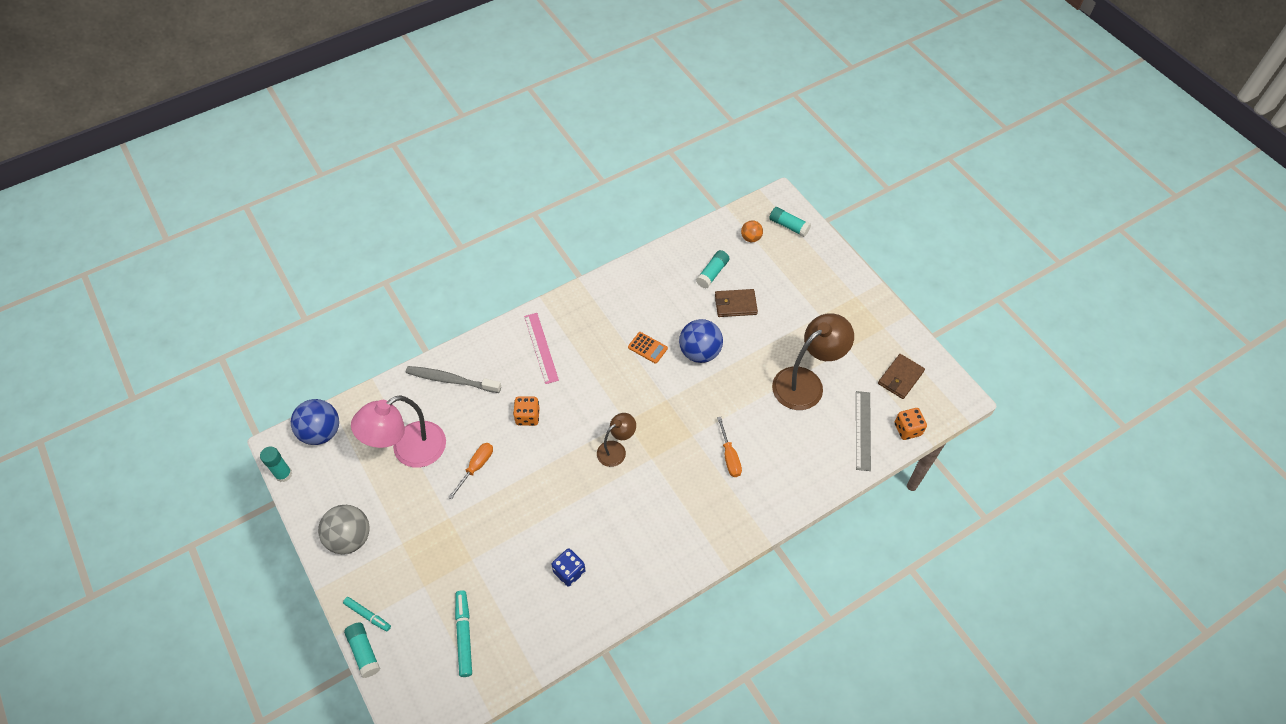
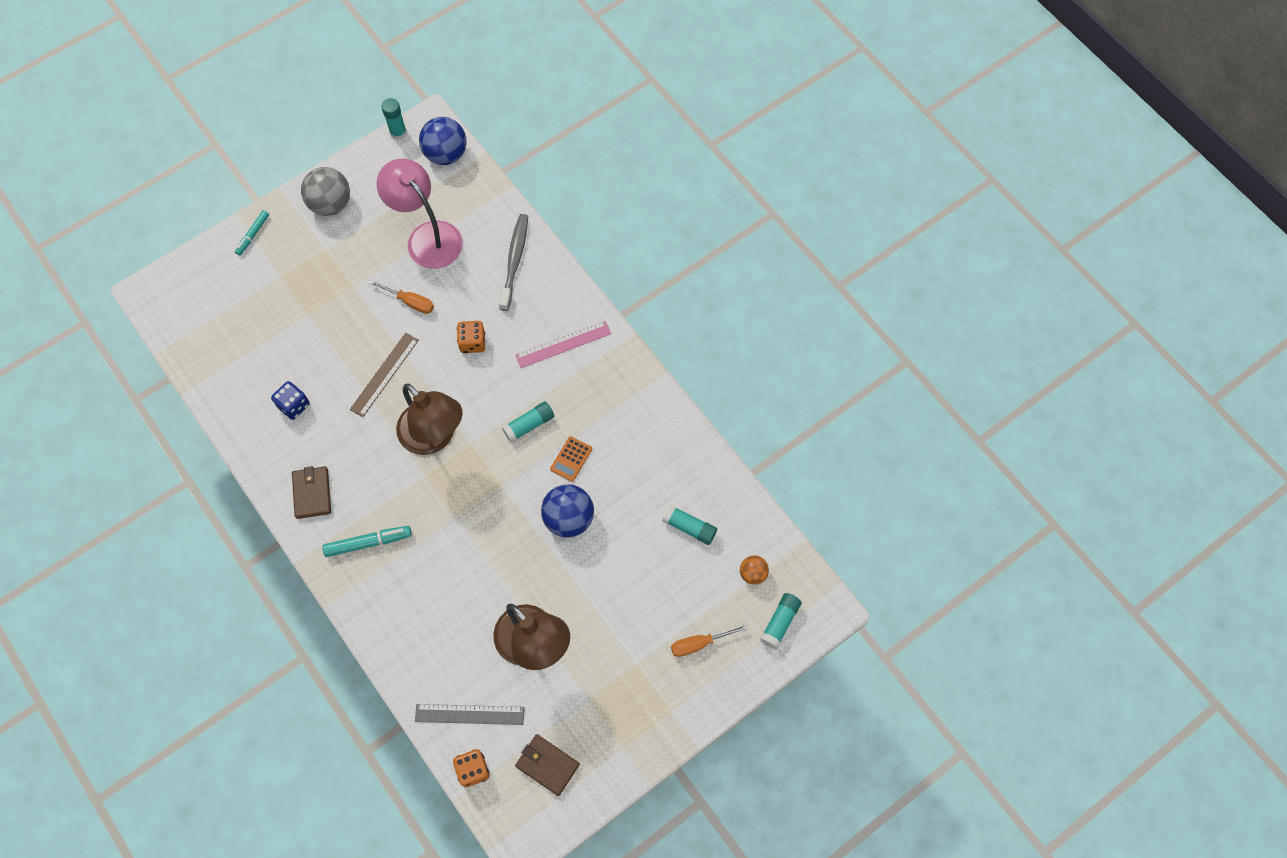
camera: 85 degrees right, 10 degrees up
turquoise glue stick [344,622,380,678] -> turquoise glue stick moved to [502,401,554,443]
turquoise marker [455,590,472,677] -> turquoise marker moved to [322,526,412,557]
brown lamp [597,413,636,467] -> brown lamp [396,384,463,455], size x1.81
brown wallet [715,289,758,317] -> brown wallet moved to [292,466,331,519]
orange screwdriver [717,417,742,477] -> orange screwdriver moved to [671,625,748,657]
none -> brown ruler [350,333,419,417]

